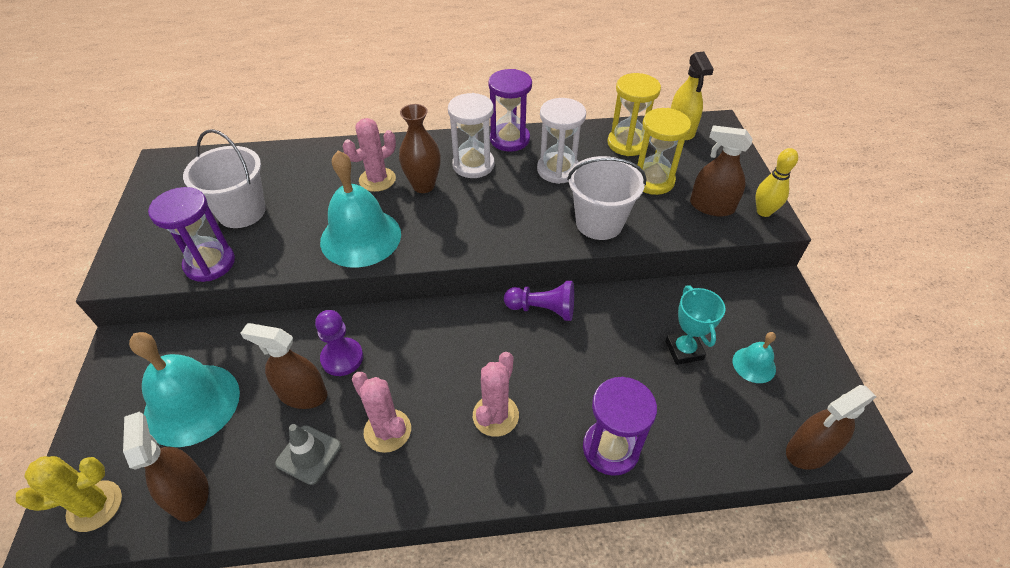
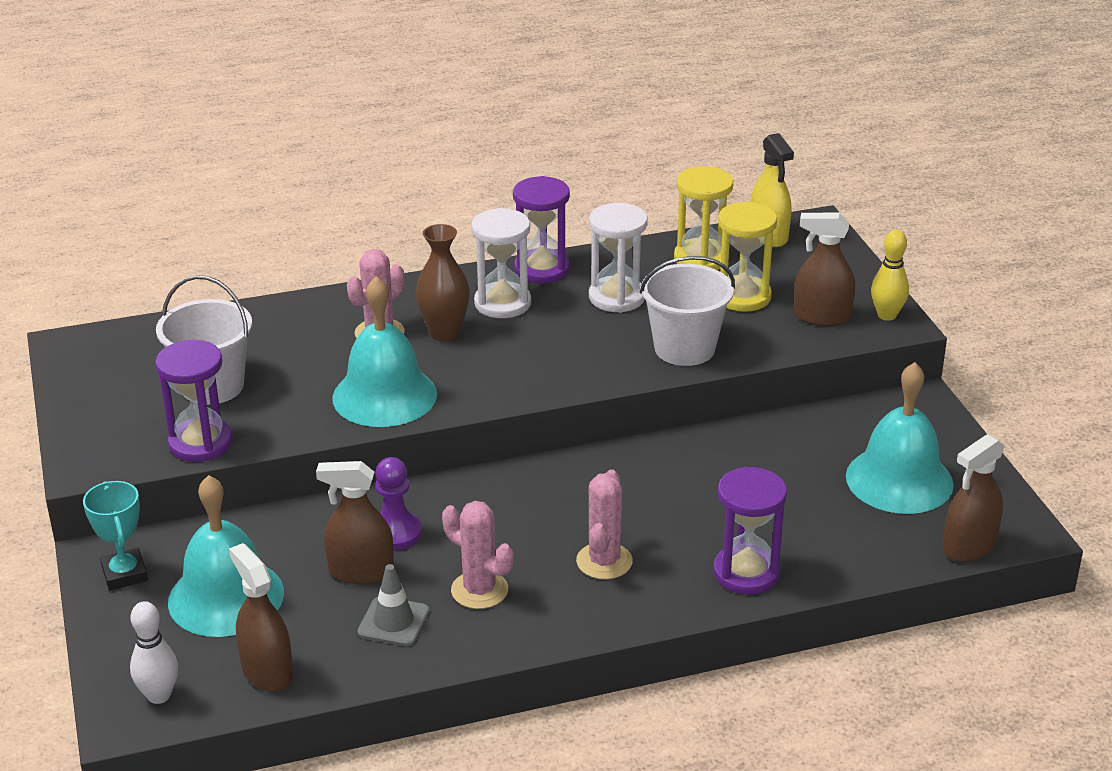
camera: 10 degrees left, 15 degrees down
yellow cactus [16,456,122,532] -> white bowling pin [130,601,178,704]
purple pawn [504,281,574,321] -> none
turquoise trophy [665,286,726,365] -> turquoise trophy moved to [83,481,148,590]
turquoise bell [733,332,776,383] -> turquoise bell [846,362,954,514], size x2.07

